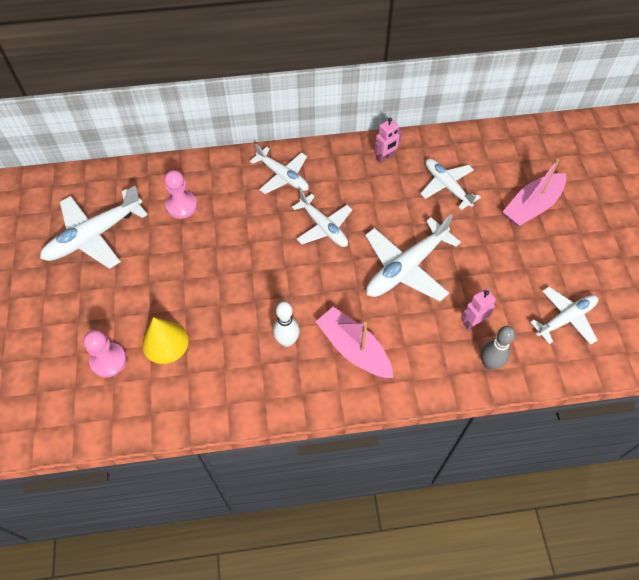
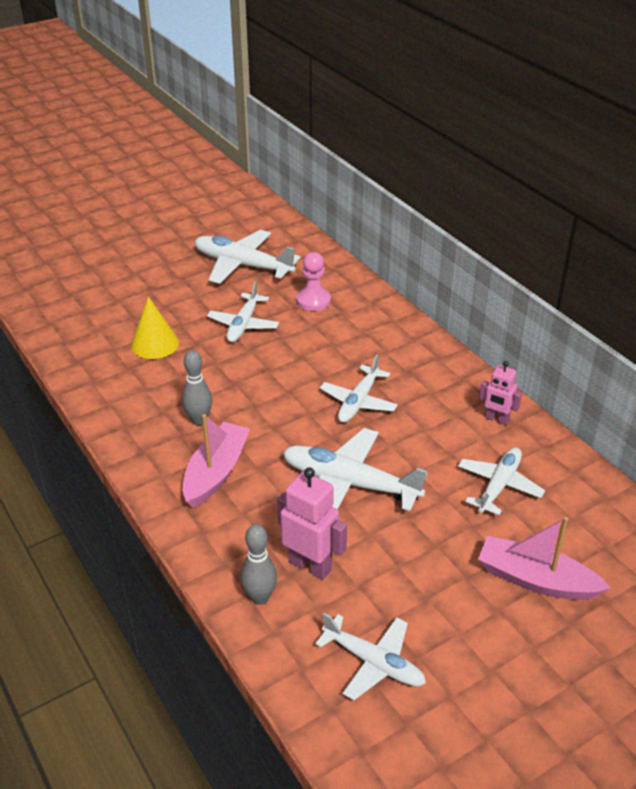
camera: 65 degrees right, 20 degrees down
pink pawn [83,330,127,377] -> none
white plane [250,144,309,194] -> white plane moved to [207,281,279,342]
white bowling pin [273,302,300,347] -> grey bowling pin [182,350,212,425]
pink robot [461,288,496,330] -> pink robot [277,467,347,580], size x1.58

